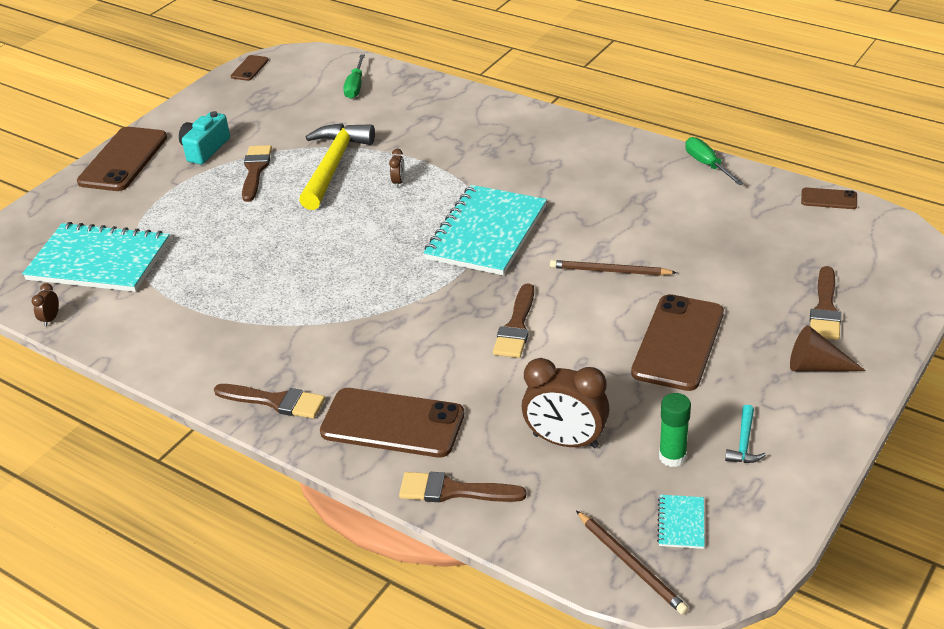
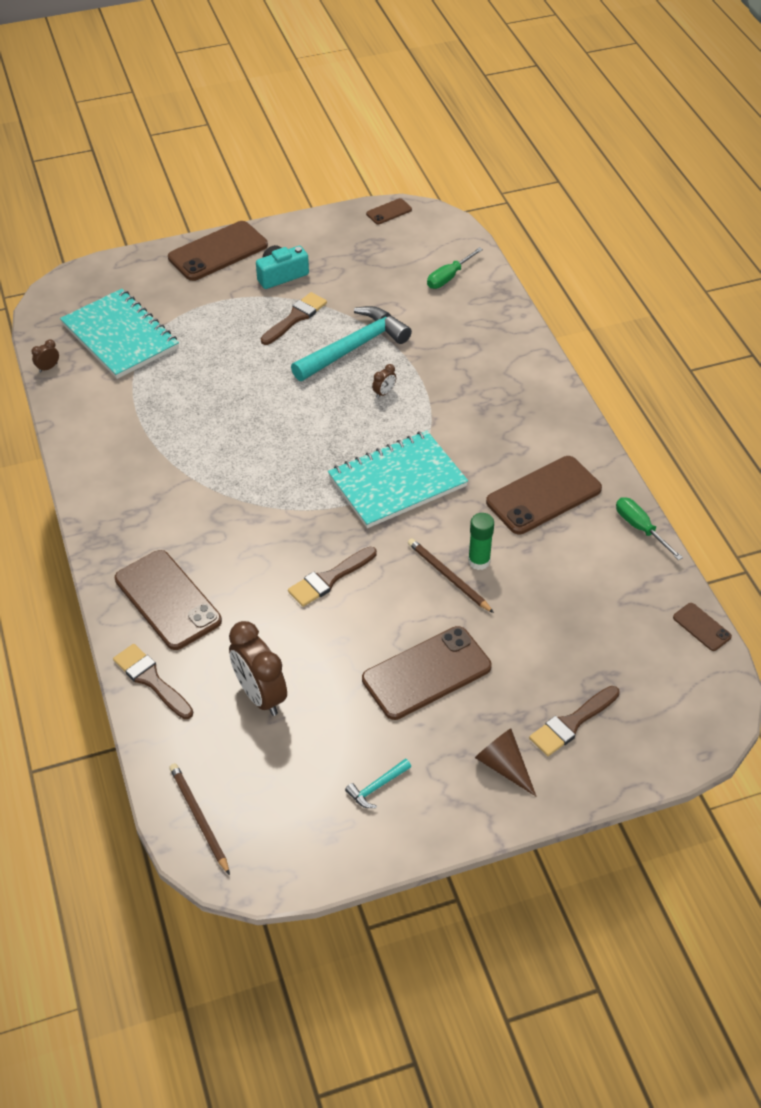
camera: 35 degrees right, 10 degrees up
brown brush [214,384,325,419] -> none
yellow hammer [299,123,375,210] -> turquoise hammer [291,306,412,381]
brown pencil [576,511,689,615] -> brown pencil turned 150 degrees clockwise [169,763,230,875]
turquoise notebook [657,495,705,549] -> none
green glue stick [659,393,691,467] -> green glue stick moved to [468,513,494,570]
green screwdriver [685,137,744,185] -> green screwdriver turned 45 degrees counterclockwise [616,497,683,560]
none -> brown phone [486,456,602,534]

